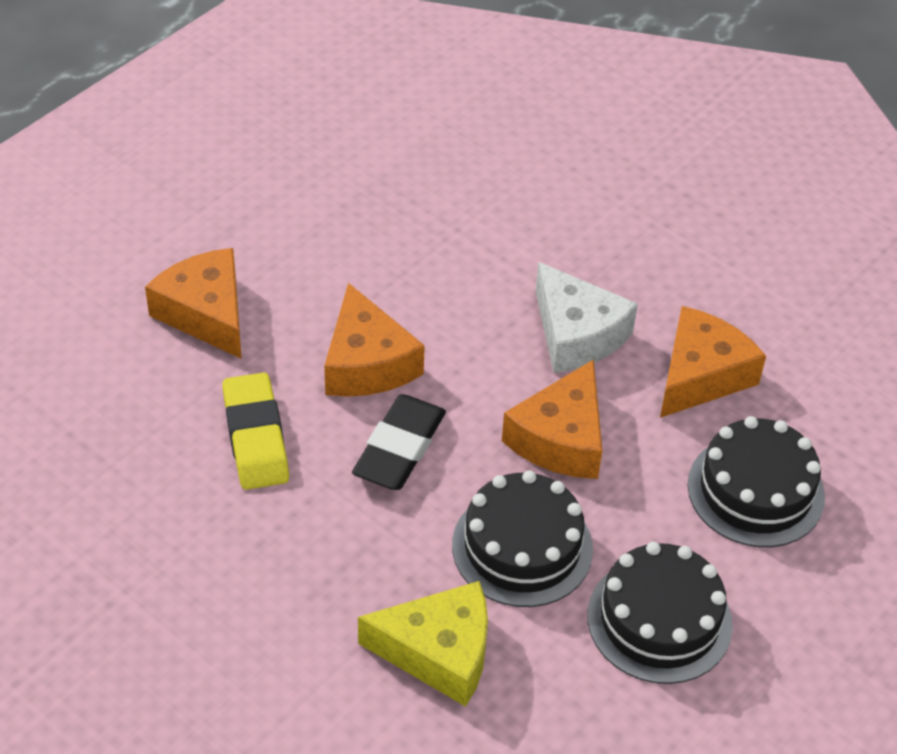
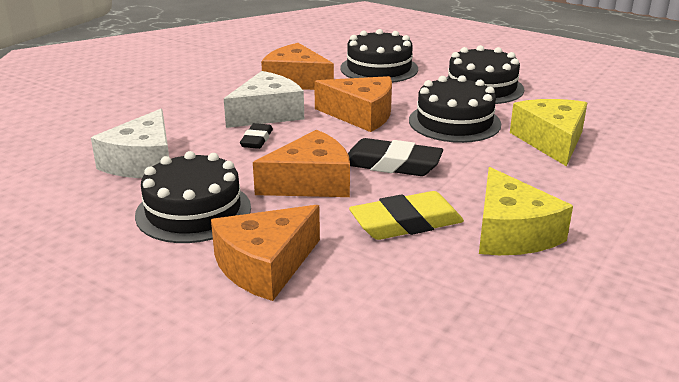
camera: 95 degrees left, 20 degrees down
none -> white cheese [91,109,169,178]
none -> black cake [135,151,251,243]
none -> black eraser [240,123,273,149]
none -> yellow cheese [479,167,573,255]

